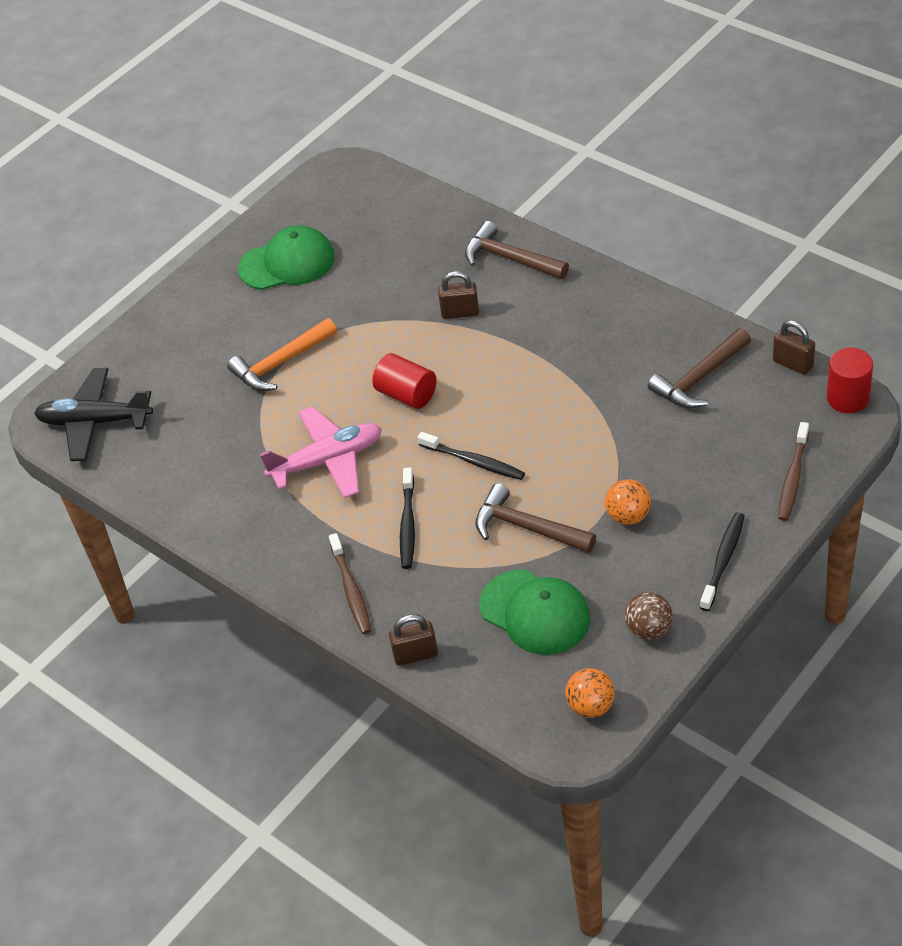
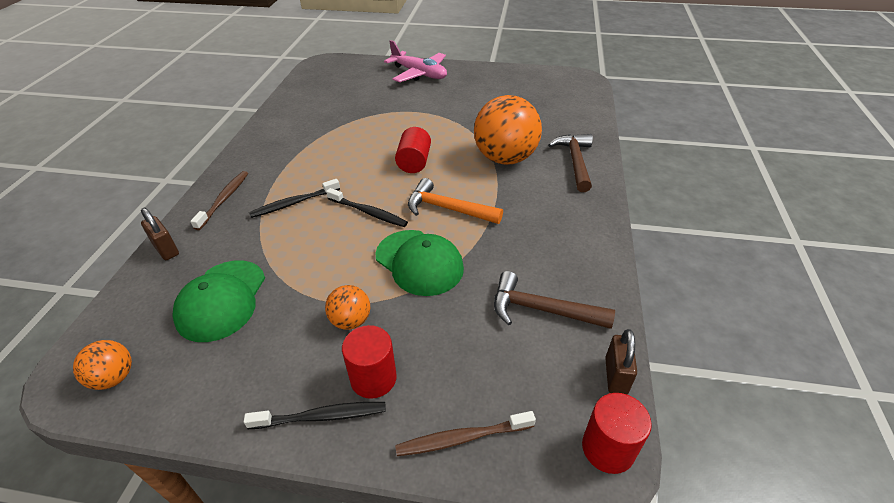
camera: 55 degrees right, 5 degrees down
black plane [34,368,153,461] -> none
orange hammer [227,318,337,391] -> orange hammer moved to [408,178,503,224]
green cap [238,225,335,290] -> green cap moved to [376,230,464,296]
pink plane [260,406,382,498] -> pink plane moved to [384,40,447,82]
brown toothbrush [329,533,372,634] -> brown toothbrush turned 150 degrees clockwise [190,171,248,230]
black toothbrush [417,432,525,480] -> black toothbrush turned 60 degrees counterclockwise [326,188,408,227]
brown padlock [438,271,479,319] -> orange ball [474,95,542,165]
brown hammer [475,483,596,553] -> none
brown ball [625,592,673,640] -> none
none -> red cylinder [342,325,397,399]

